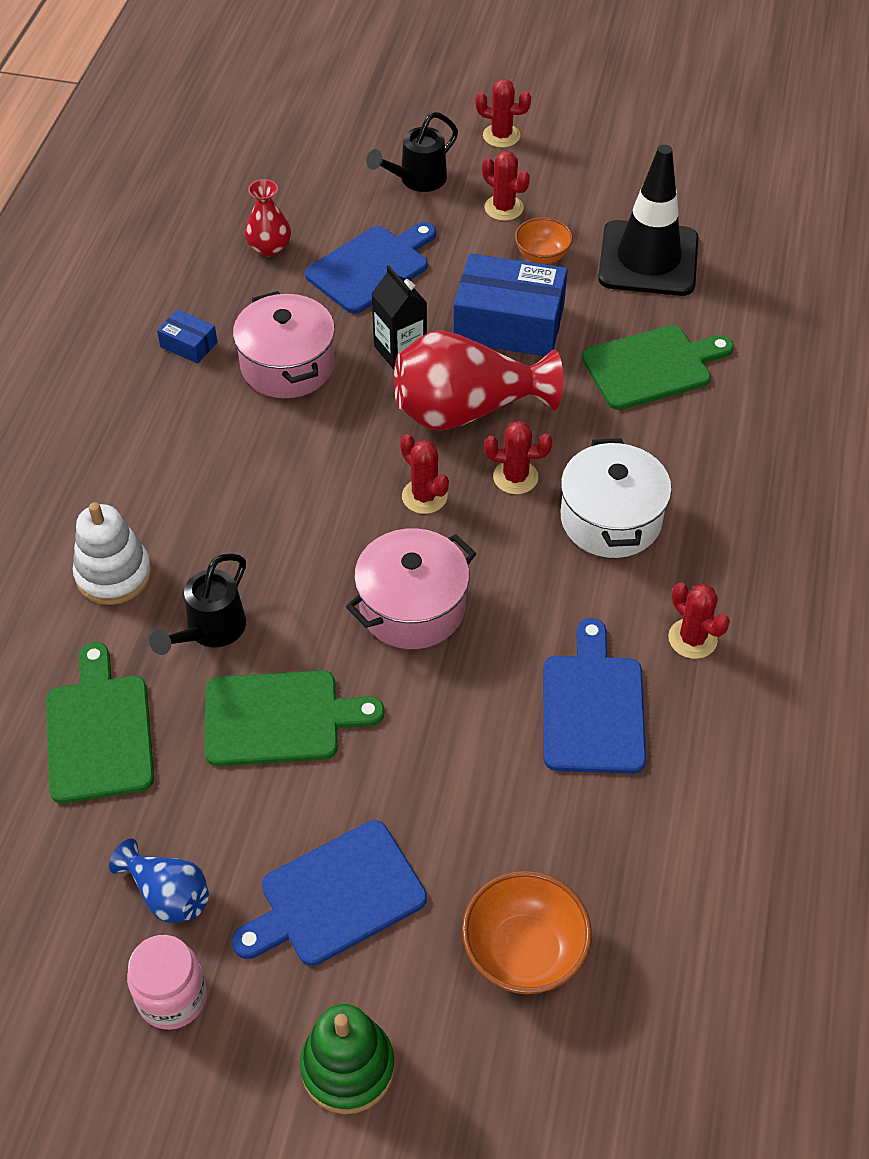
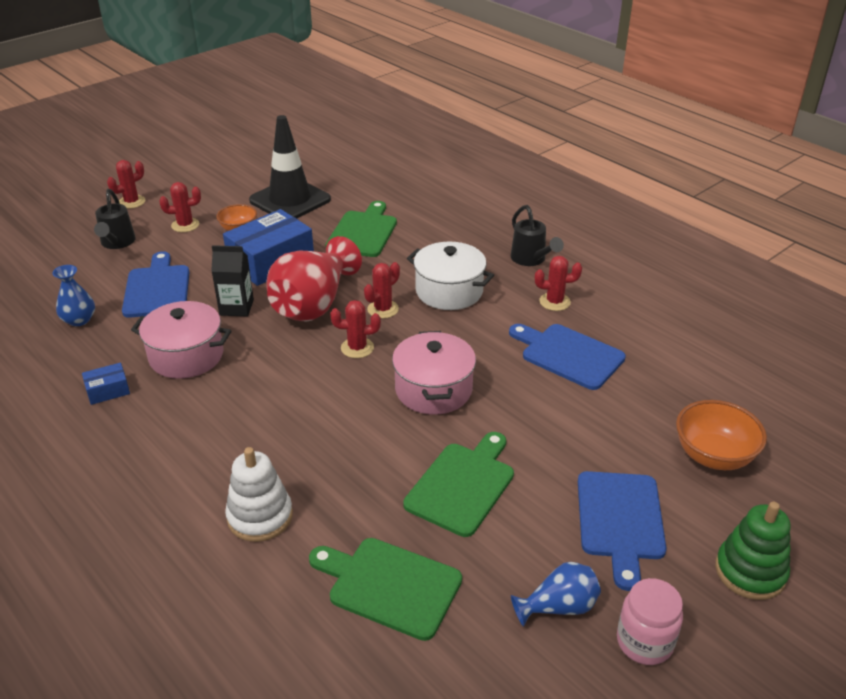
camera: 55 degrees left, 15 degrees down
black watering can [149,553,246,655] -> black watering can moved to [511,205,564,266]
red vase [245,179,291,256] -> blue vase [52,265,95,326]

